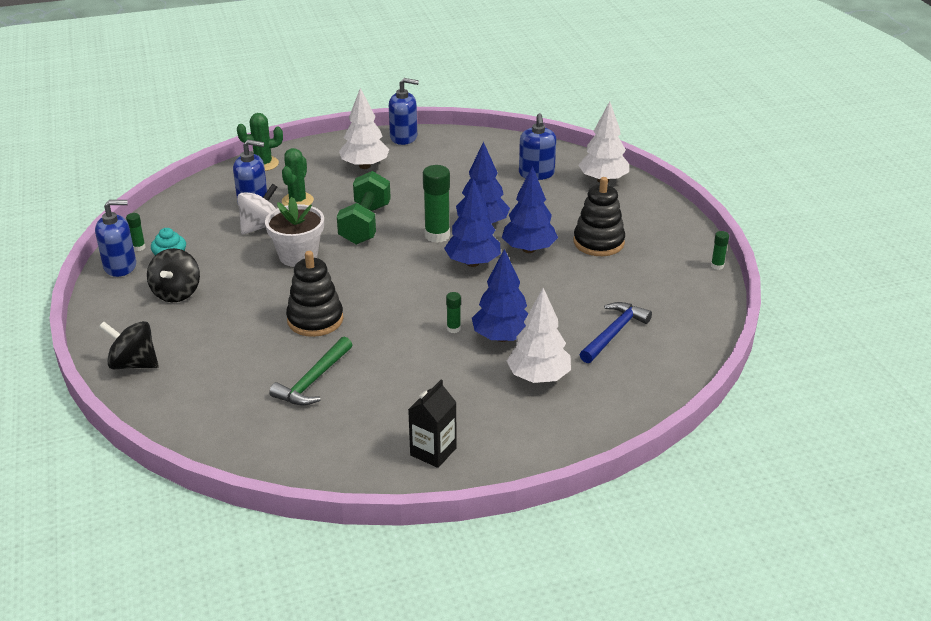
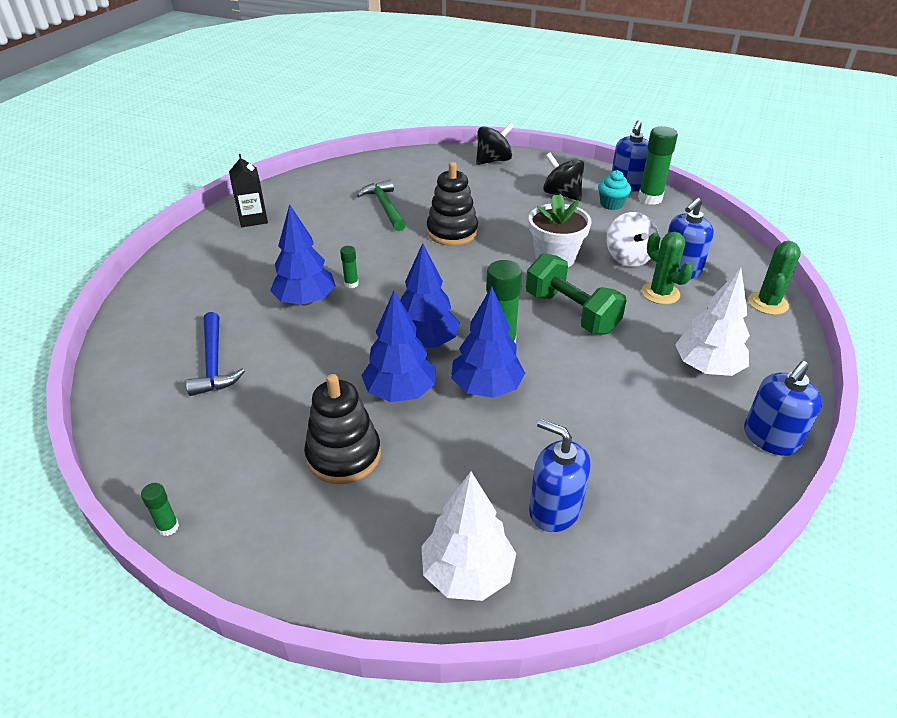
camera: 130 degrees right, 5 degrees up
green glue stick [126,213,146,251] -> green glue stick [638,126,678,205], size x2.03
white tree [507,288,571,383] -> none

